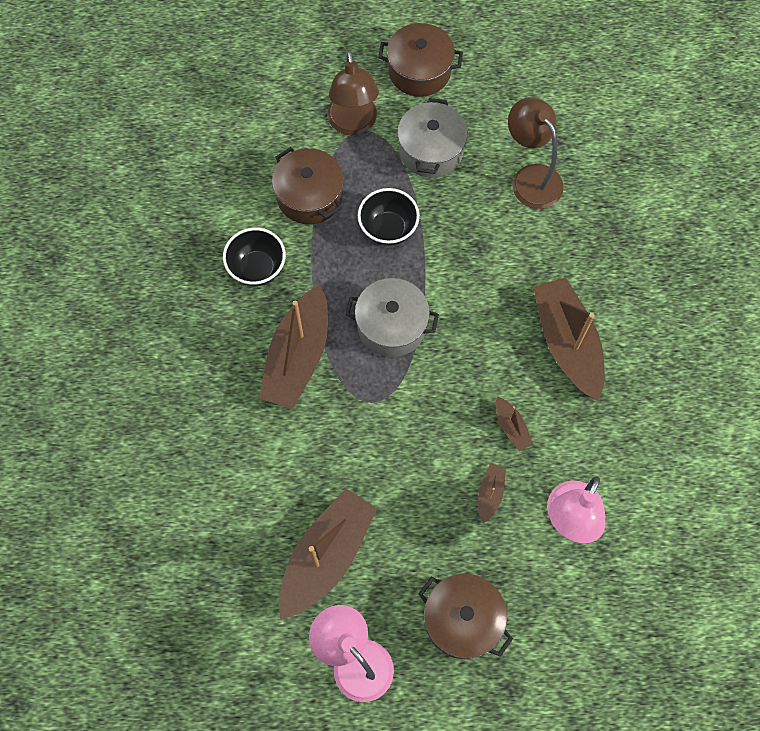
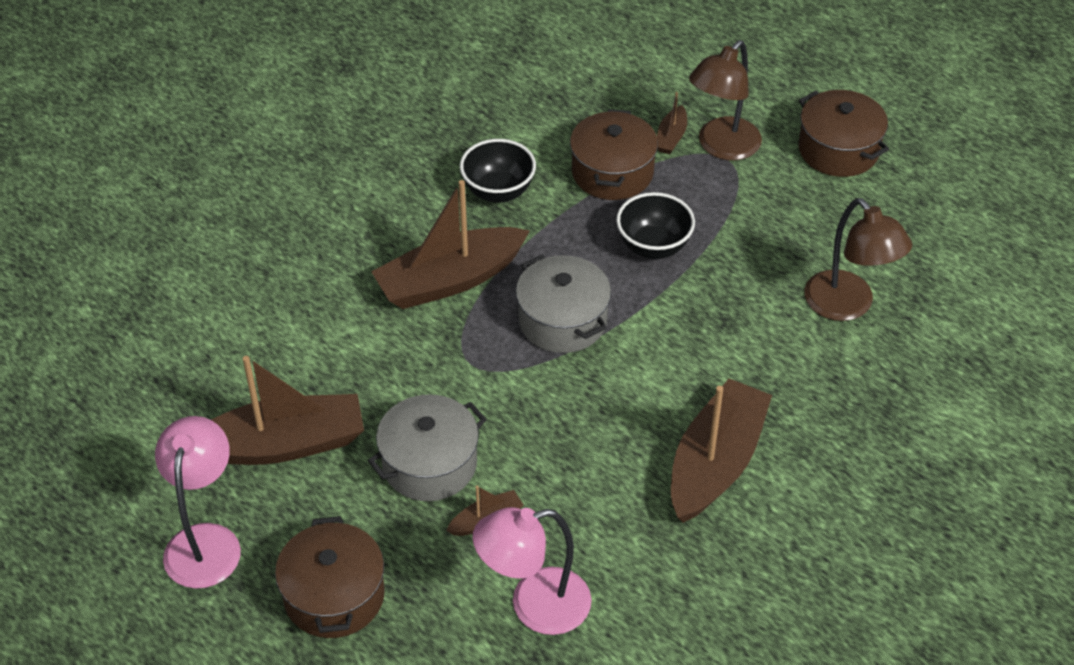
camera: 45 degrees right, 20 degrees down
grey pot [397,98,468,178] -> grey pot moved to [368,394,487,501]
brown boat [496,396,533,451] -> brown boat moved to [657,92,687,154]
brown lamp [508,97,563,209] -> brown lamp turned 135 degrees clockwise [804,198,912,321]

